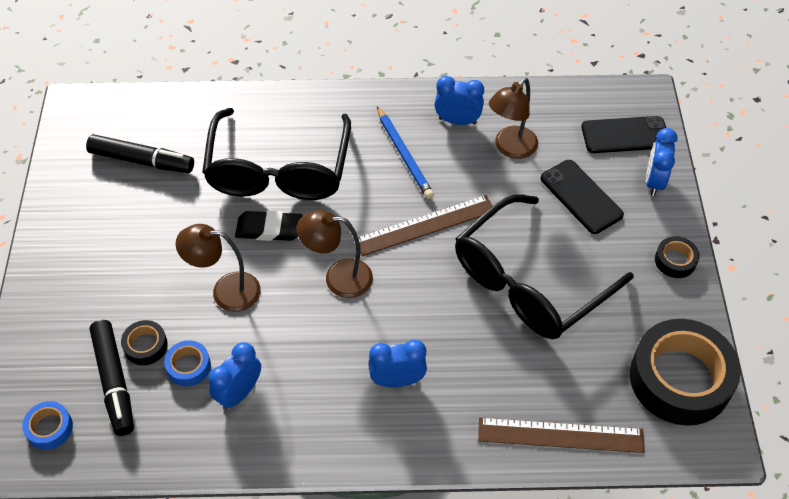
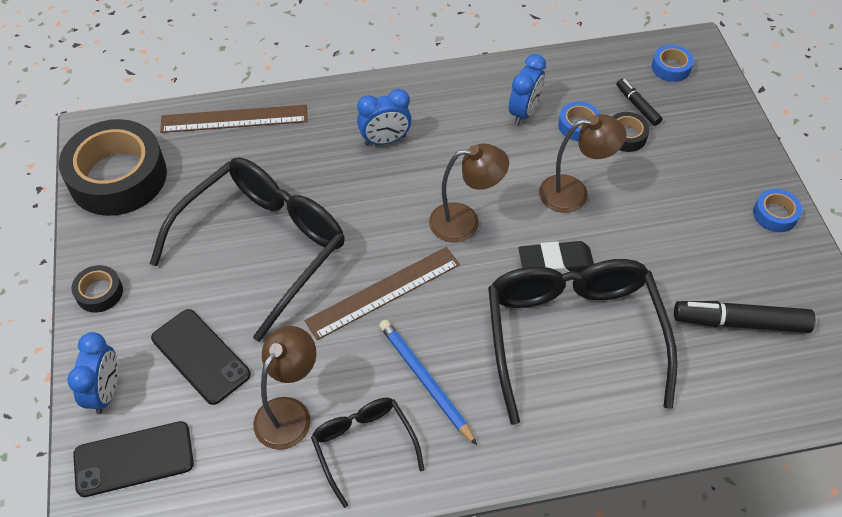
camera: 170 degrees right, 0 degrees up
black marker [90,320,134,436] -> black marker [617,79,662,126], size x0.55
blue clock [435,76,484,125] -> black glasses [311,398,425,508]
none -> blue tape [753,189,802,232]

